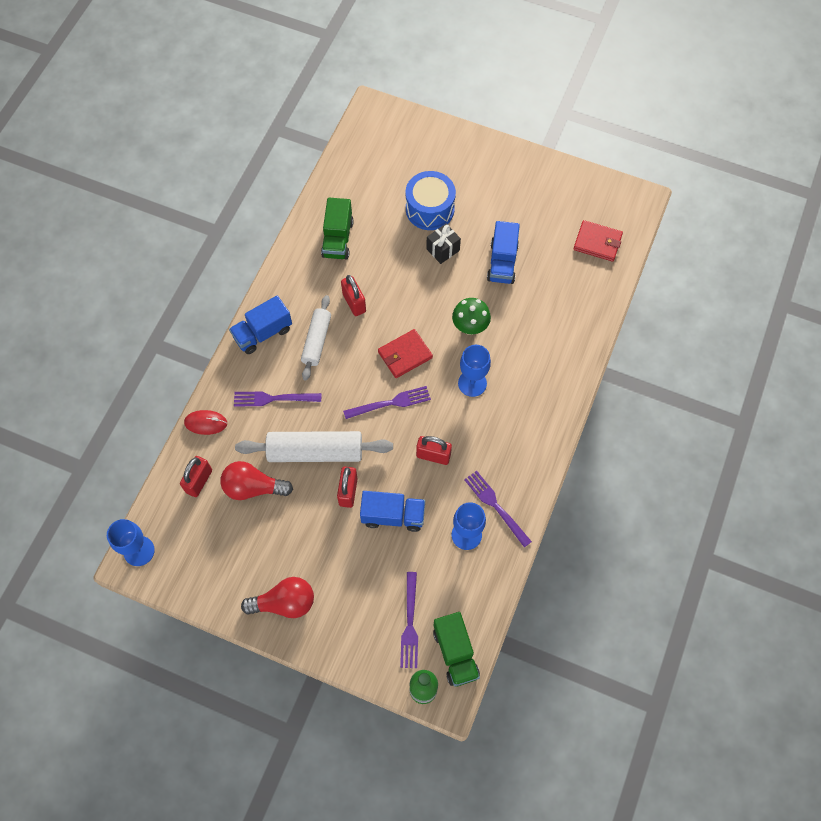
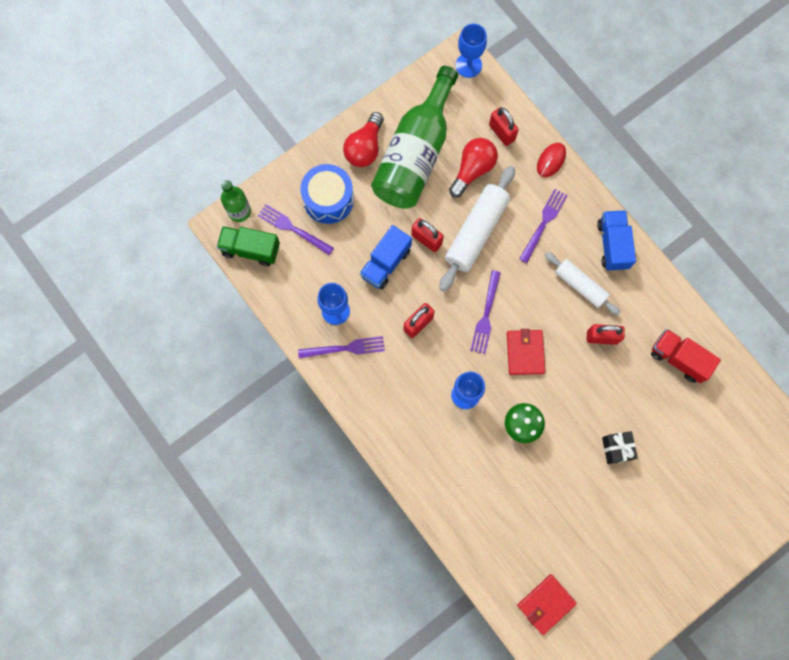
camera: 120 degrees right, 10 degrees up
green truck [321,198,354,259] -> red truck [651,329,721,383]
blue drum [406,171,456,230] -> blue drum moved to [300,164,354,224]
blue truck [487,221,520,284] -> none
none -> green bottle [371,66,458,209]

